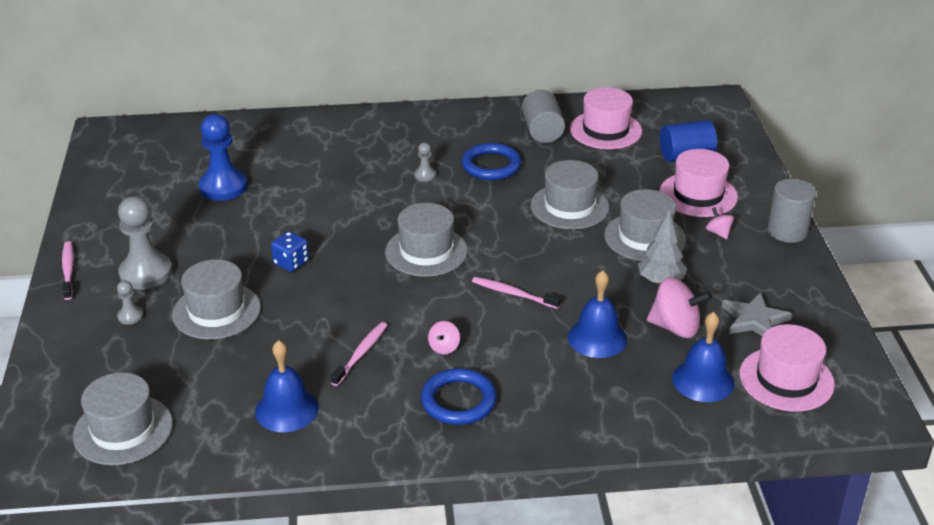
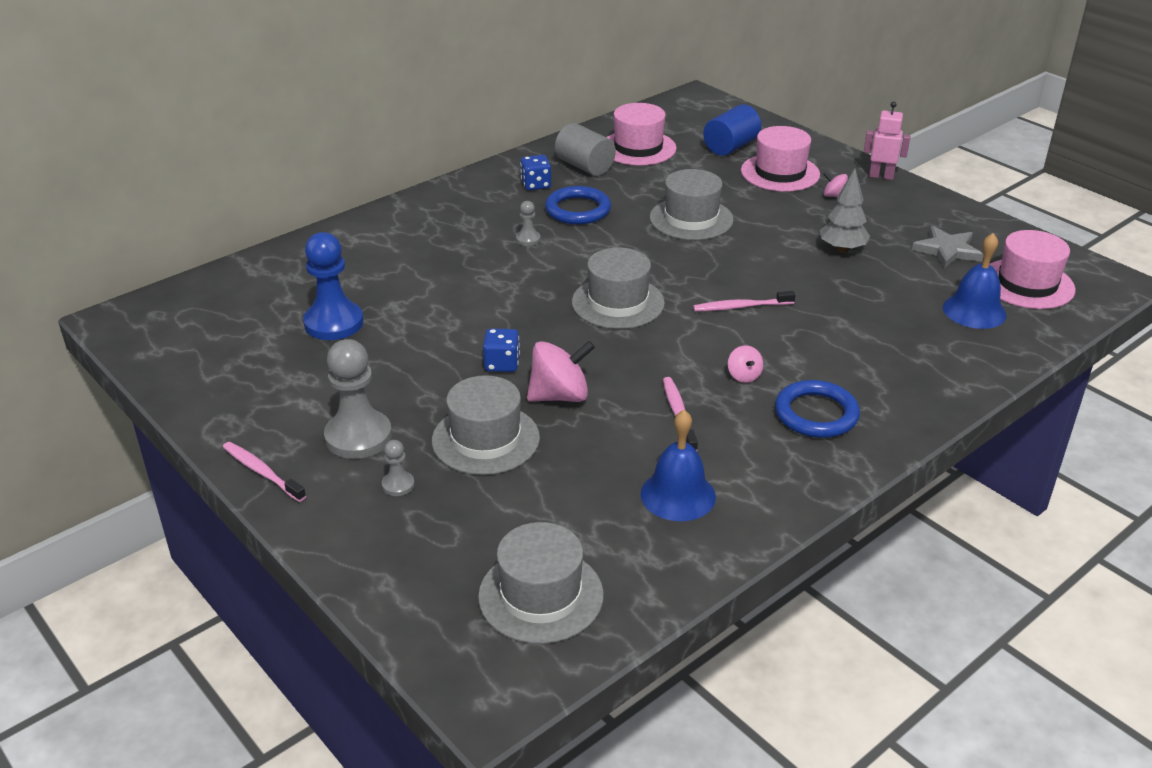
camera: 35 degrees left, 0 degrees up
blue bell [568,270,627,358] -> none
grey hat [604,189,686,261] -> none
pink spinning top [647,277,712,338] -> pink spinning top moved to [527,341,595,402]
grey cylinder [767,179,816,243] -> pink robot [864,102,910,180]
none -> blue dice [520,155,551,190]

